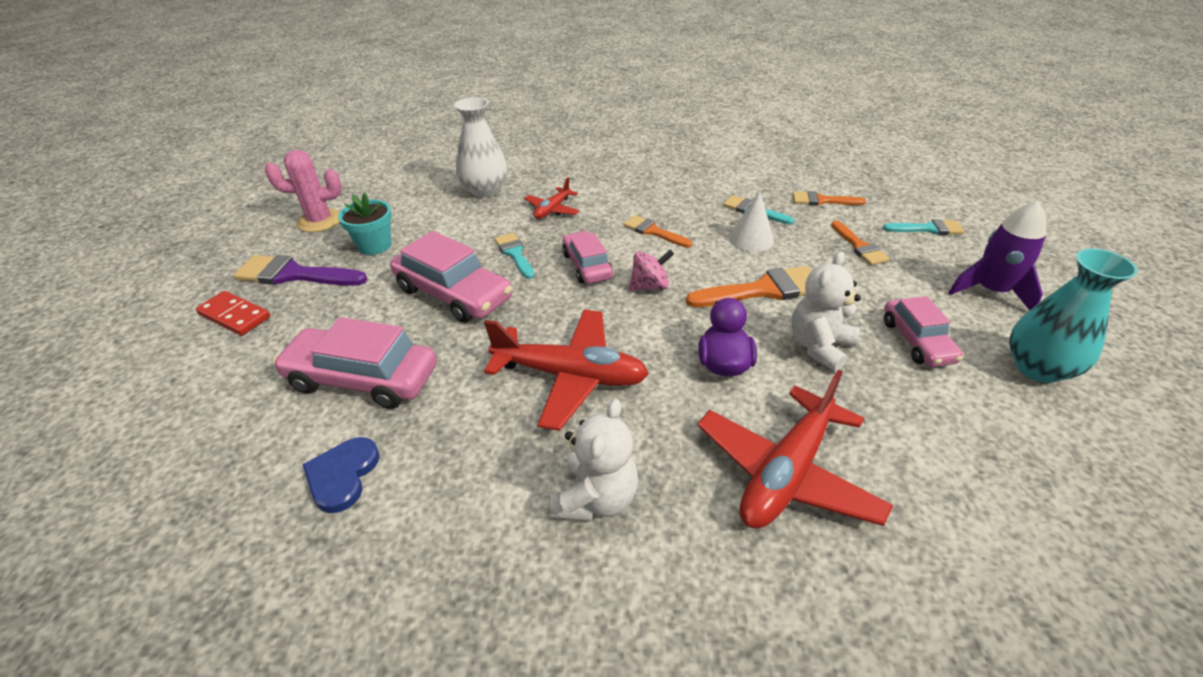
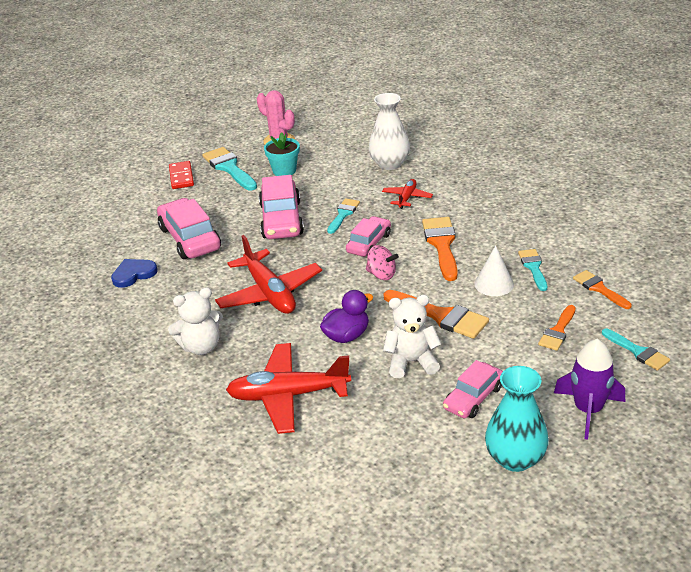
camera: 50 degrees right, 5 degrees down
purple brush [233,255,367,286] -> turquoise brush [203,147,257,190]
red plane [524,177,580,219] -> red plane turned 120 degrees clockwise [382,179,433,209]
orange brush [623,215,692,248] -> orange brush [422,217,458,281], size x1.63

